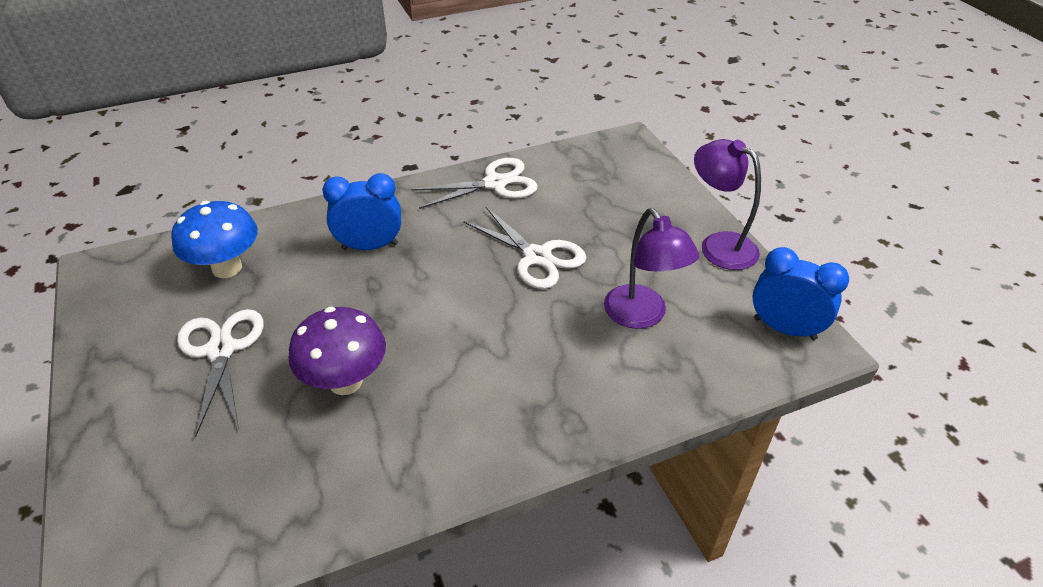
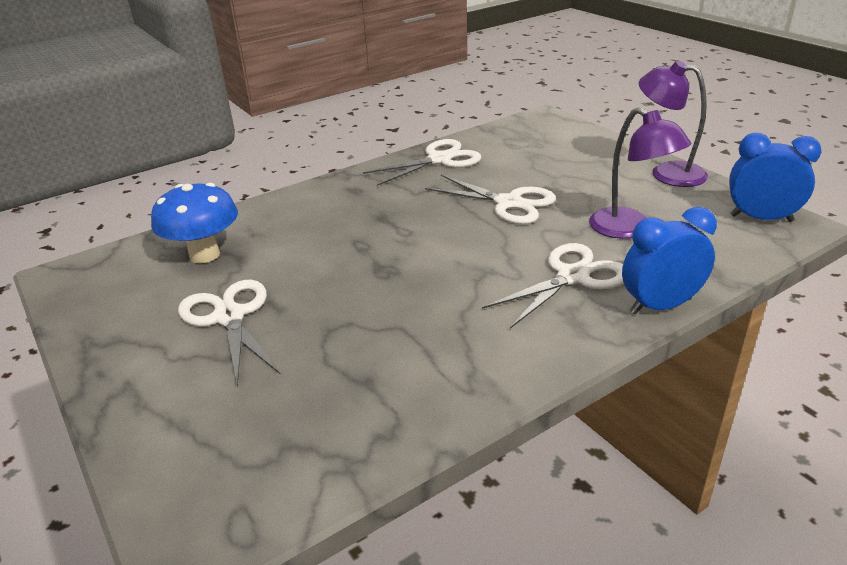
camera: 10 degrees left, 10 degrees down
purple mushroom [289,307,386,395] -> none
blue clock [322,173,401,250] -> blue clock moved to [622,207,717,314]
none -> white scissors [482,243,624,329]

